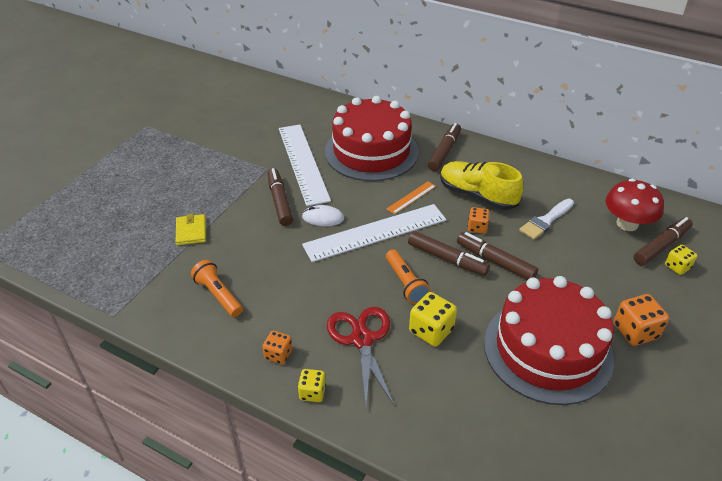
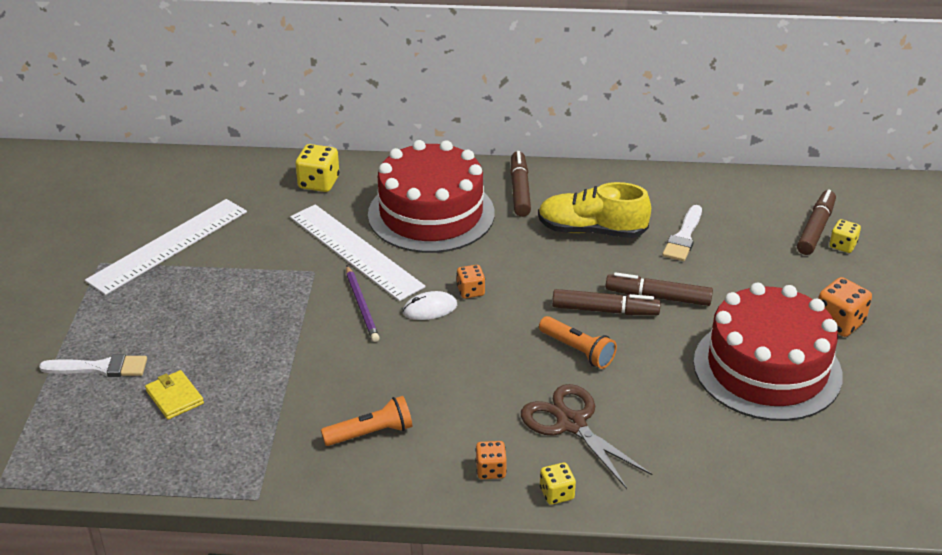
camera: 25 degrees left, 5 degrees down
yellow wallet [176,214,206,245] -> yellow wallet moved to [145,370,204,419]
orange flashlight [191,260,243,317] -> orange flashlight turned 135 degrees clockwise [321,396,412,446]
brown marker [267,168,293,226] -> purple pencil [346,266,380,342]
white ruler [302,204,446,262] -> white ruler moved to [85,199,247,295]
red scissors [327,307,395,406] -> brown scissors [521,384,652,489]
orange ruler [387,181,436,214] -> none
yellow dice [409,292,457,347] -> yellow dice moved to [295,144,339,192]
orange dice [467,207,490,234] -> orange dice moved to [457,265,485,298]
red mushroom [606,179,664,231] -> none
none -> white brush [39,354,147,377]

